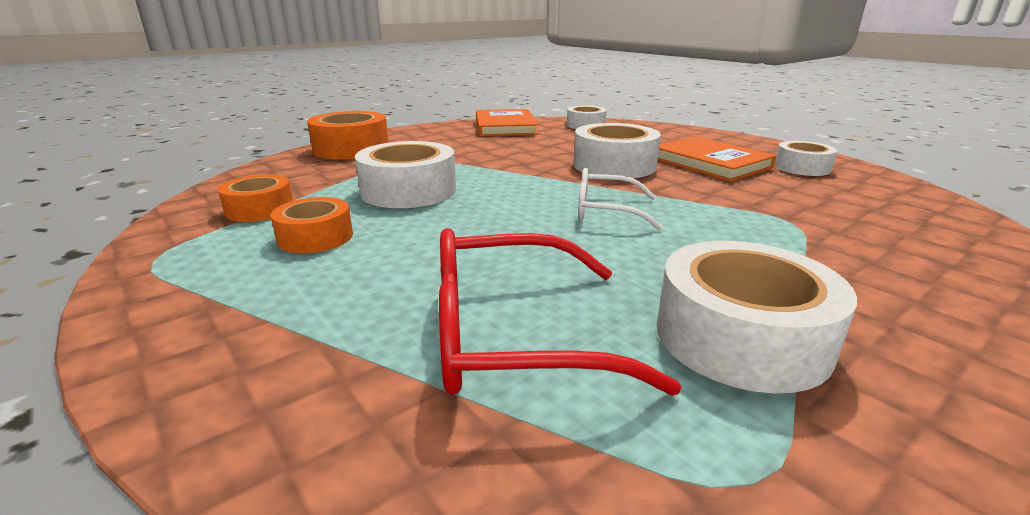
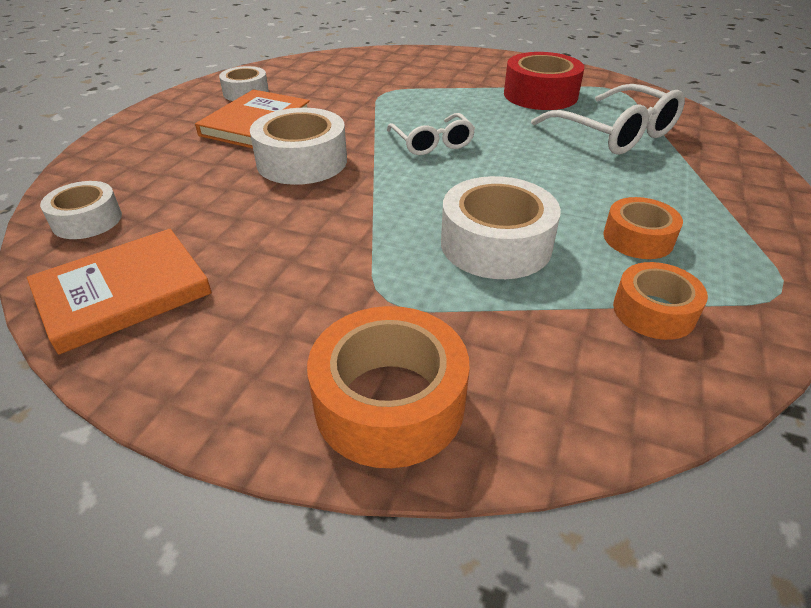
camera: 120 degrees left, 15 degrees up
red glasses [439,228,682,396] -> white glasses [531,84,685,155]
white tape [656,241,857,393] -> red tape [504,52,584,110]

